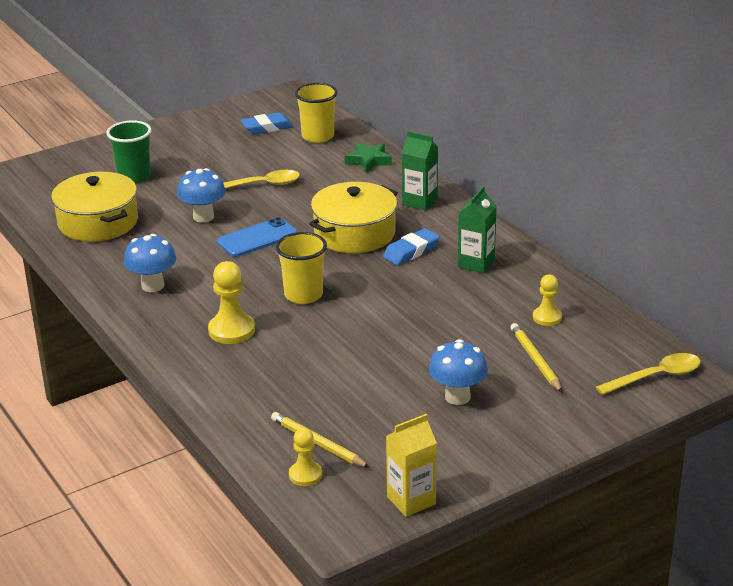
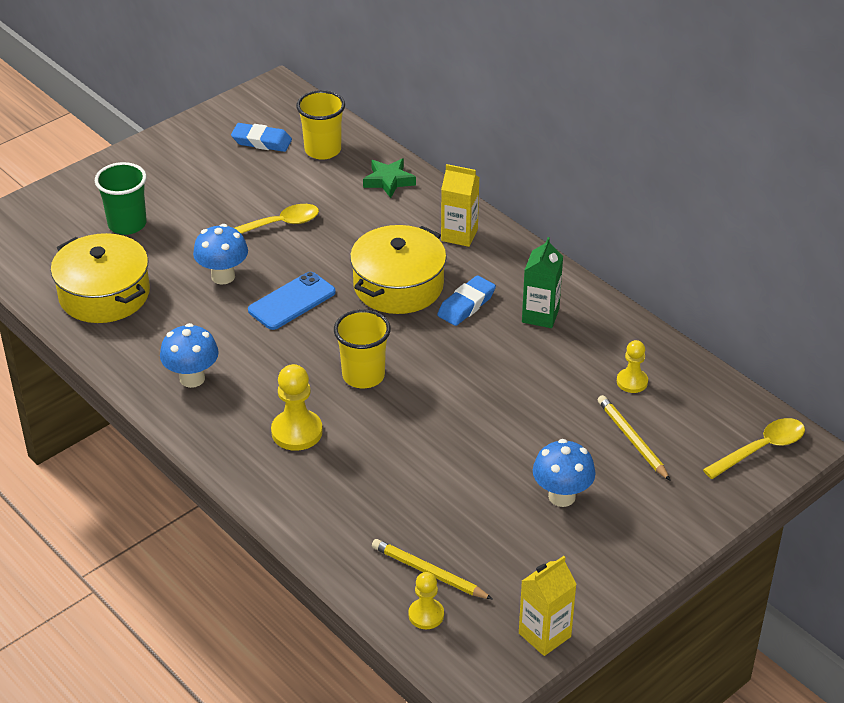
camera: 10 degrees left, 10 degrees up
blue eraser [240,112,294,135] -> blue eraser turned 45 degrees clockwise [231,123,292,152]
green carton [402,131,438,211] -> yellow carton [441,164,479,247]

